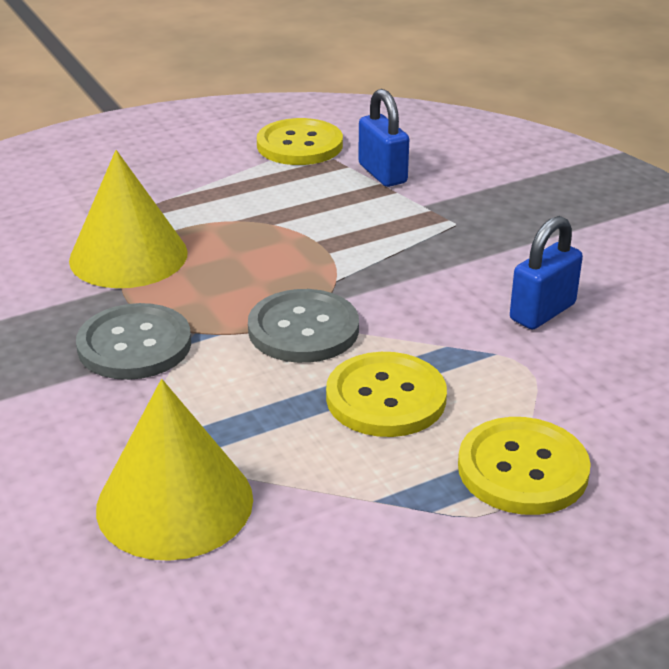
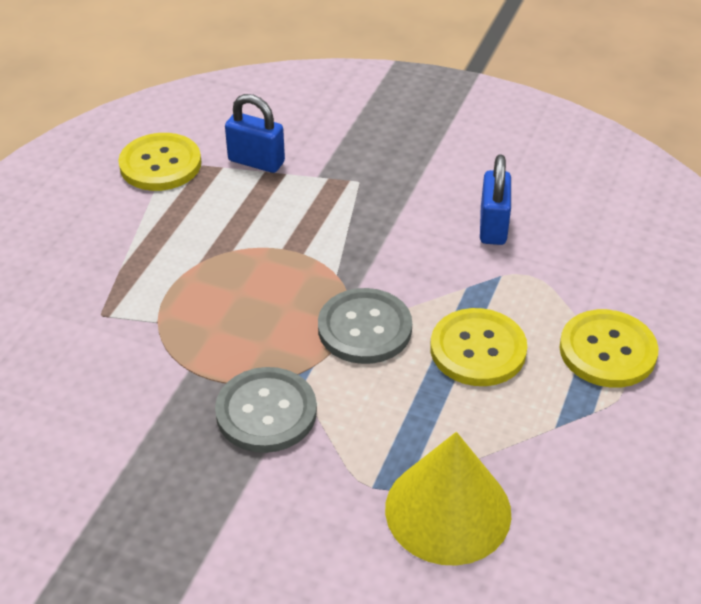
camera: 40 degrees left, 10 degrees up
yellow cone [69,150,188,288] -> none

